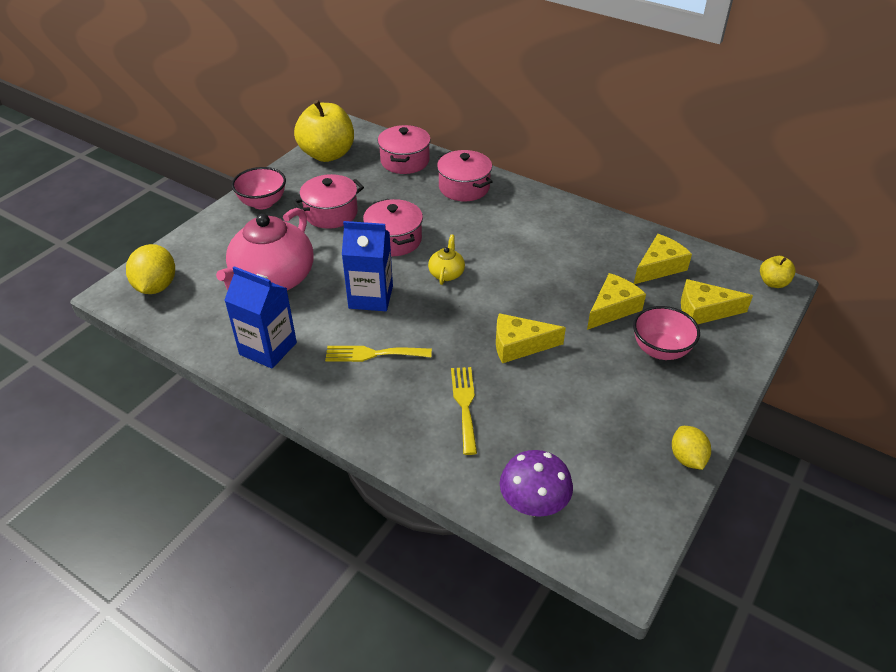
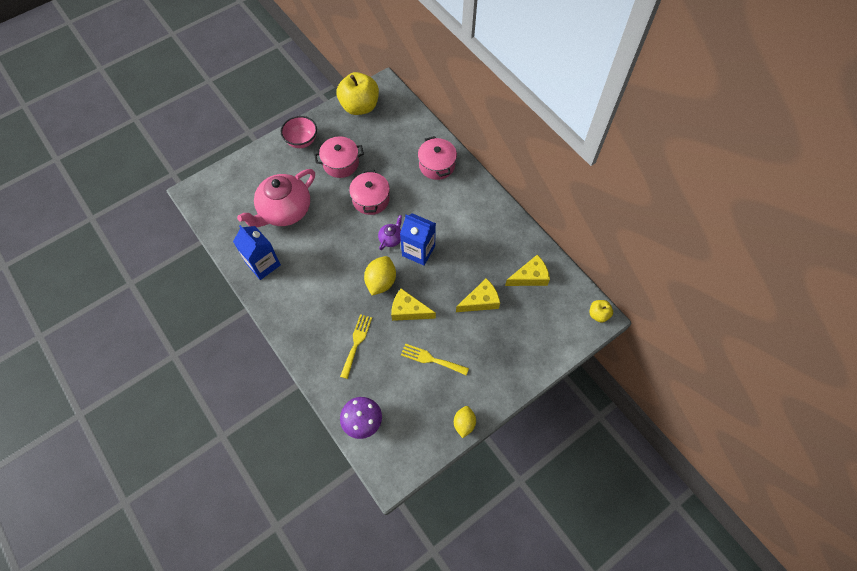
camera: 20 degrees right, 20 degrees up
yellow lemon [126,244,175,294] -> yellow lemon moved to [364,256,396,296]
yellow fork [325,346,432,362] -> yellow fork moved to [401,343,469,375]
blue carton [342,221,393,311] -> blue carton moved to [400,213,436,266]
pink pot [378,125,431,174] -> none
yellow teapot [428,234,465,285] -> purple teapot [378,215,402,250]
pink bowl [633,306,700,360] -> none
yellow cheese [681,279,753,324] -> none

